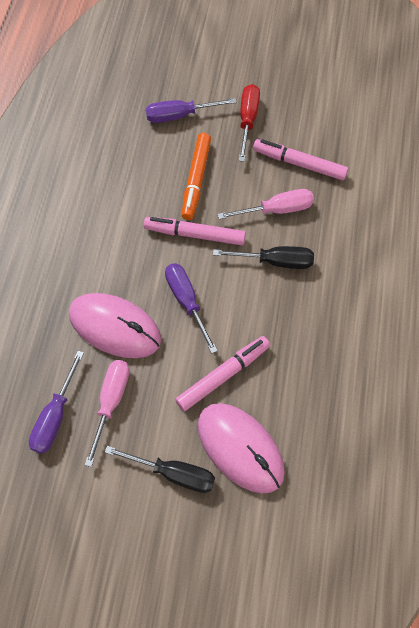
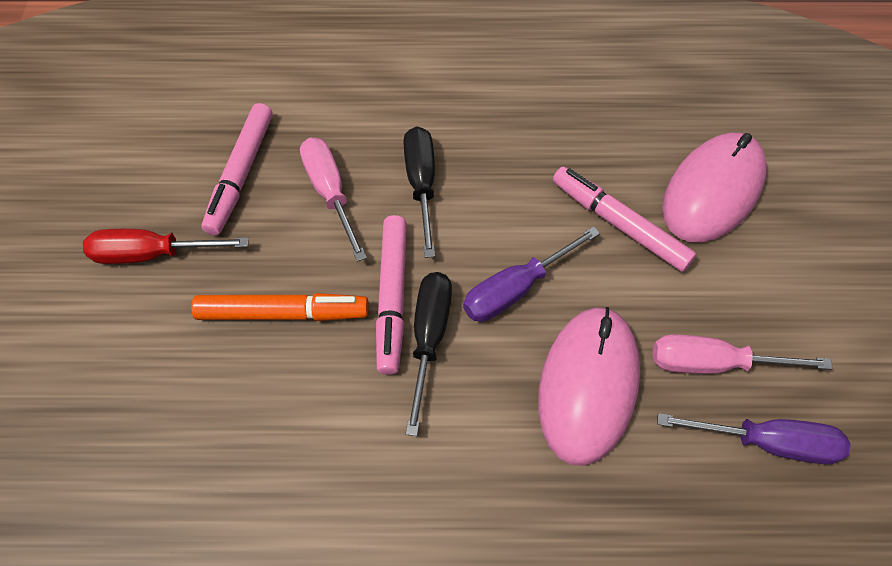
camera: 100 degrees left, 5 degrees down
black screwdriver [105,446,215,493] -> black screwdriver moved to [406,272,452,436]
purple screwdriver [146,98,236,123] -> none

